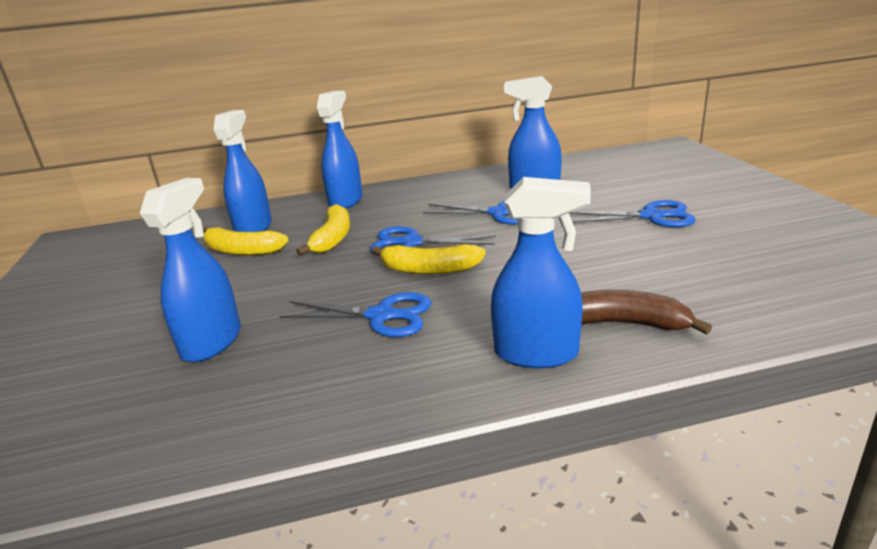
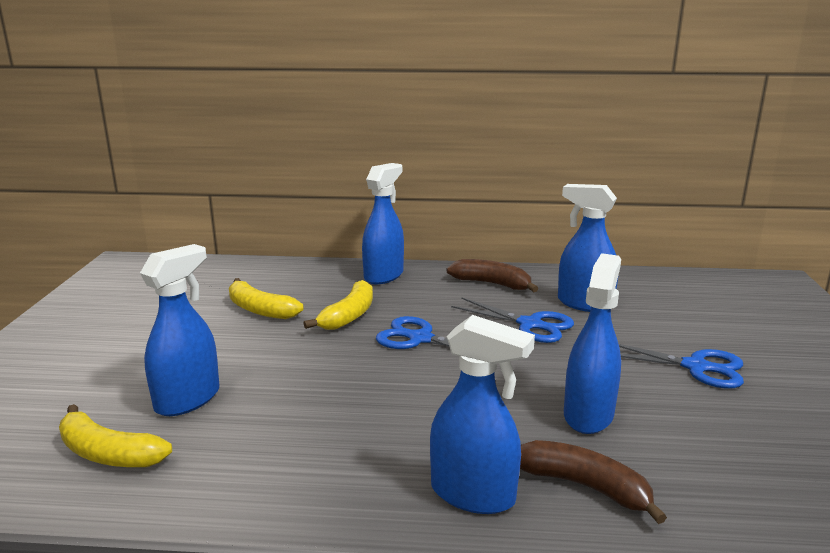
camera: 15 degrees right, 5 degrees down
blue spray bottle [214,110,272,232] -> blue spray bottle moved to [564,253,621,434]
blue scissors [279,292,432,337] -> none
yellow banana [372,244,486,274] -> yellow banana moved to [59,404,172,467]
none -> brown banana [446,259,539,292]

